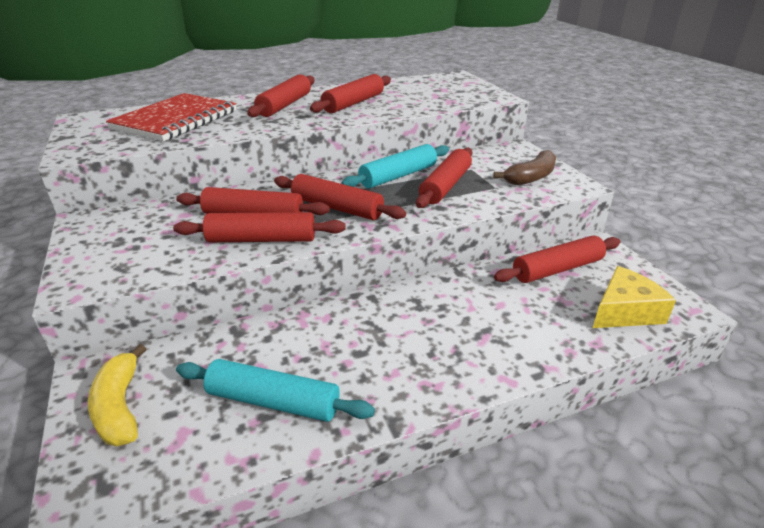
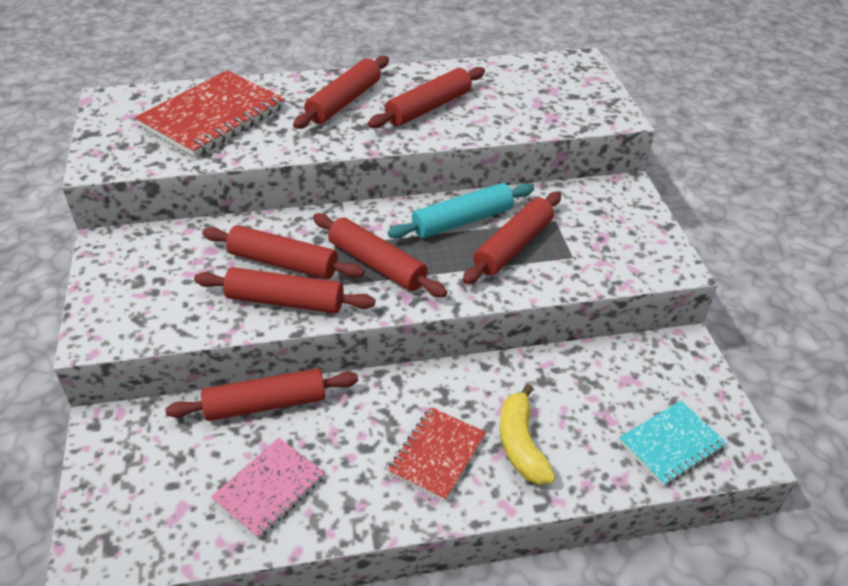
camera: 10 degrees right, 10 degrees up
yellow banana [88,344,146,446] -> yellow banana moved to [500,384,556,485]
turquoise rolling pin [176,359,375,422] -> pink notebook [211,438,325,539]
brown banana [493,150,556,185] -> none
red rolling pin [494,235,620,283] -> red rolling pin moved to [165,369,358,421]
yellow cheese [593,266,676,328] -> turquoise notebook [619,401,727,486]
none -> red notebook [388,407,486,501]

